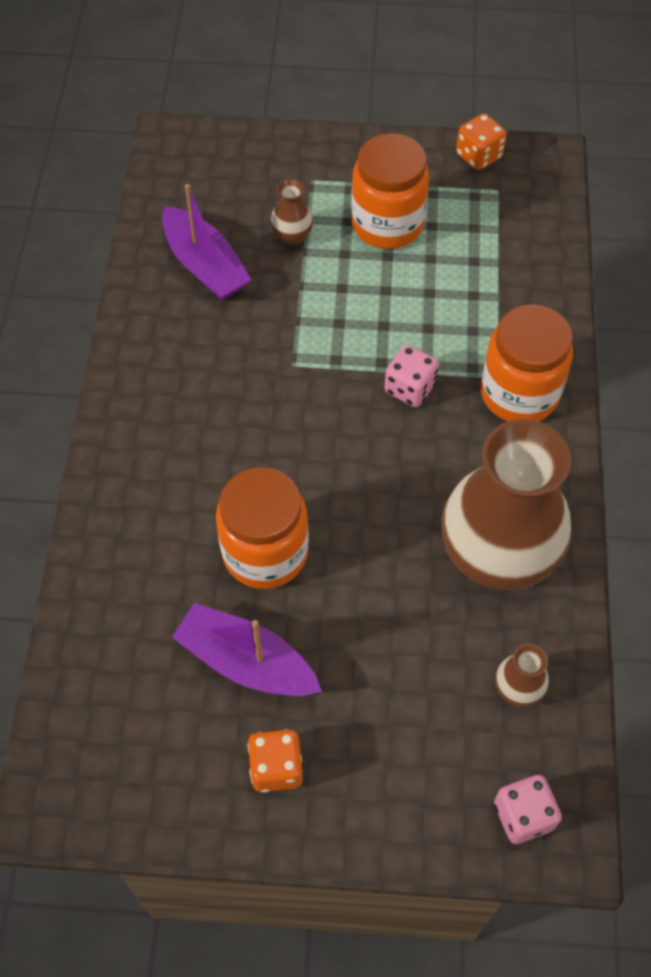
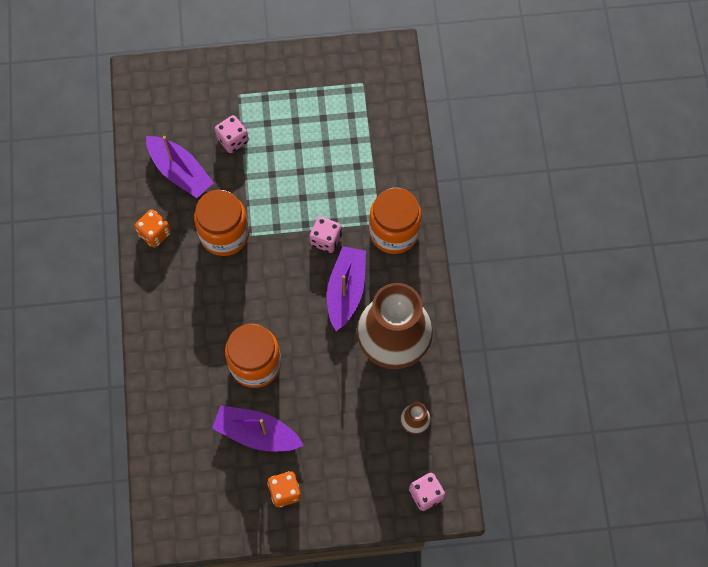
camera: 10 degrees left, 10 degrees up
brown vase [270,179,313,245] -> pink dice [215,115,249,153]
orange jar [351,133,429,249] -> orange jar moved to [194,190,249,256]
orange dice [456,113,507,170] -> orange dice moved to [135,209,171,248]
none -> purple boat [327,246,366,331]

